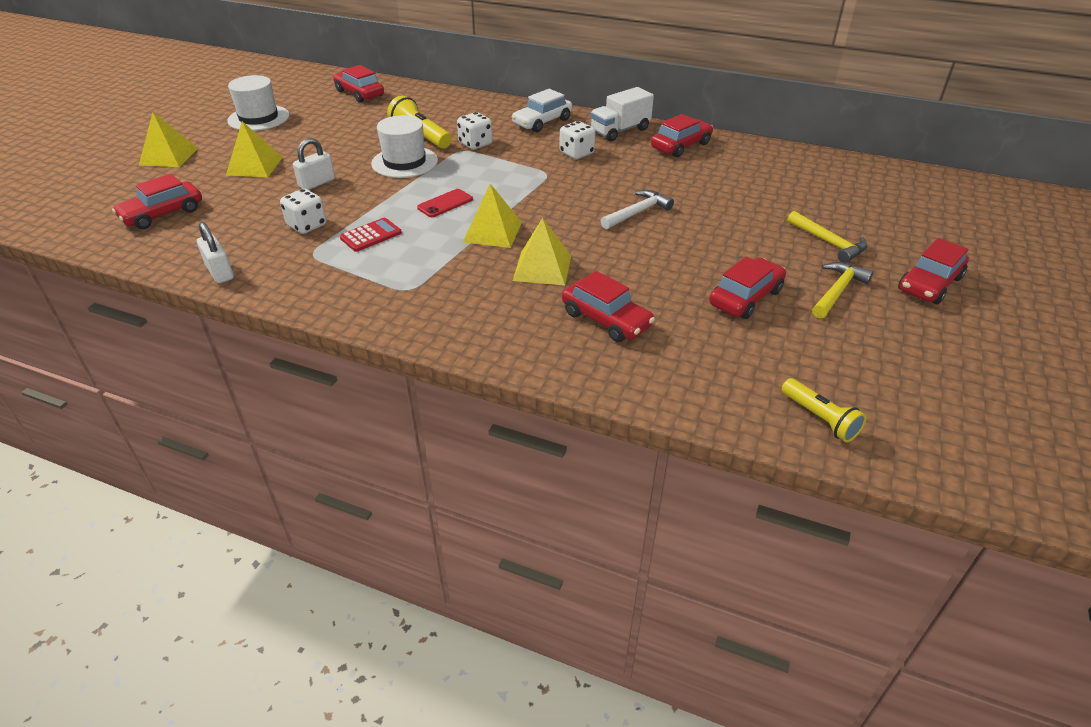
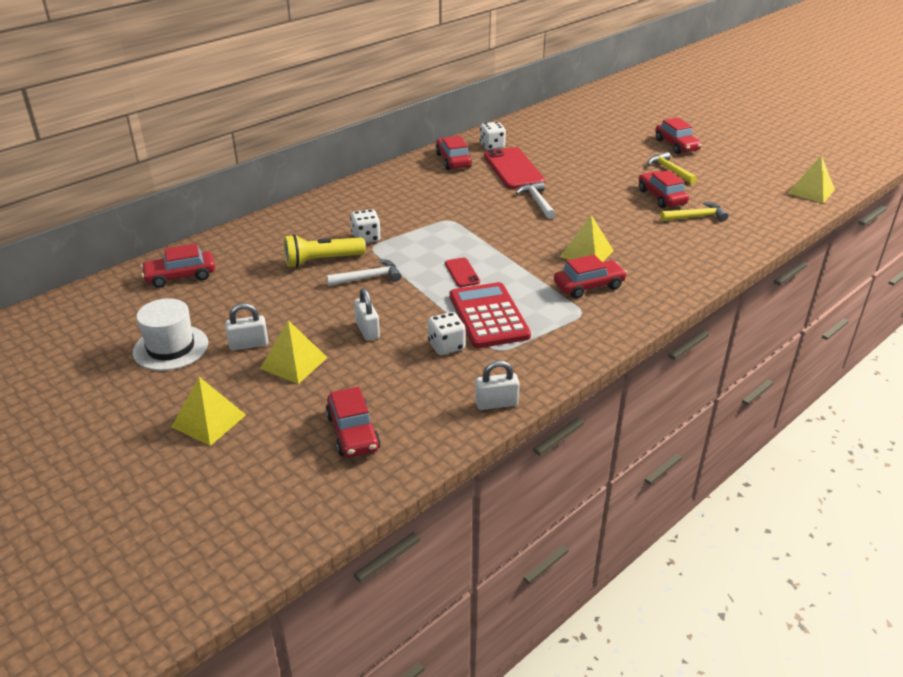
camera: 65 degrees left, 5 degrees down
red calculator [340,218,402,252] -> red calculator [449,282,531,348], size x1.94
white hat [371,115,438,178] -> white hammer [326,259,401,286]
yellow pyramid [463,184,522,248] -> yellow pyramid moved to [788,155,835,203]
white car [512,89,572,132] -> none
white dice [559,121,595,159] -> white dice moved to [480,122,506,150]
red car [562,271,655,342] -> red car moved to [554,255,627,298]
white truck [590,87,654,141] -> none
yellow flashlight [781,378,866,442] -> none
yellow hammer [787,211,867,263] -> yellow hammer moved to [660,202,729,222]
none -> white padlock [225,303,268,350]
none -> red phone [484,147,545,189]

